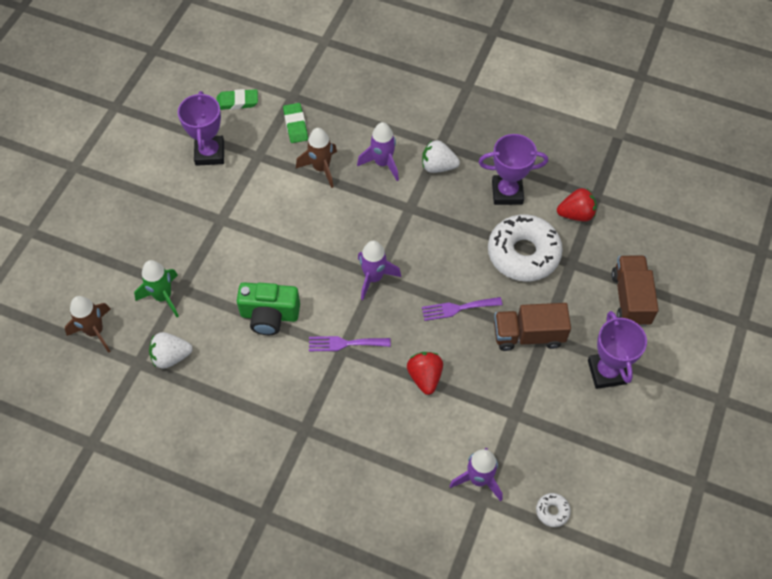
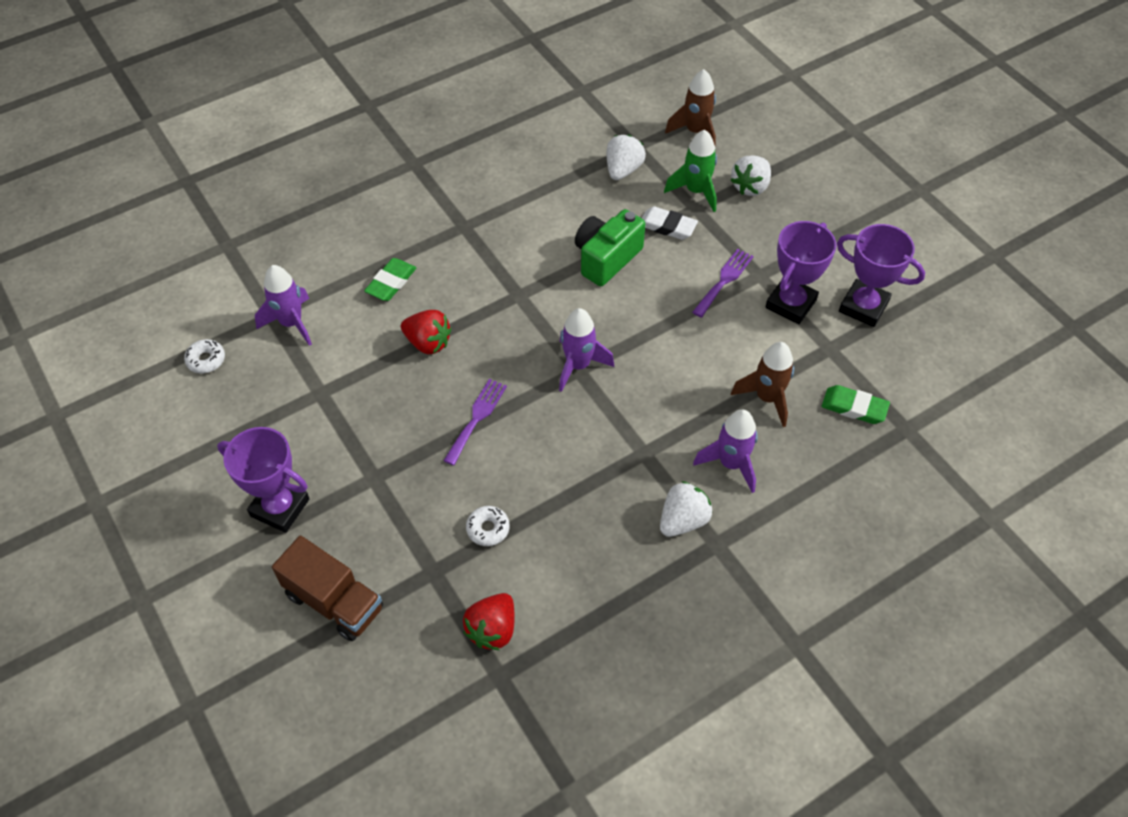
camera: 125 degrees right, 5 degrees down
green eraser [217,89,258,110] -> green eraser moved to [364,258,416,301]
purple fork [309,336,391,351] -> purple fork moved to [692,249,754,318]
purple trophy [478,134,548,205] -> purple trophy moved to [765,221,837,324]
white donut [488,215,563,281] -> white donut [466,506,510,546], size x0.41
brown truck [494,303,571,351] -> none
none -> white eraser [642,206,698,240]
none -> white strawberry [730,156,771,196]

